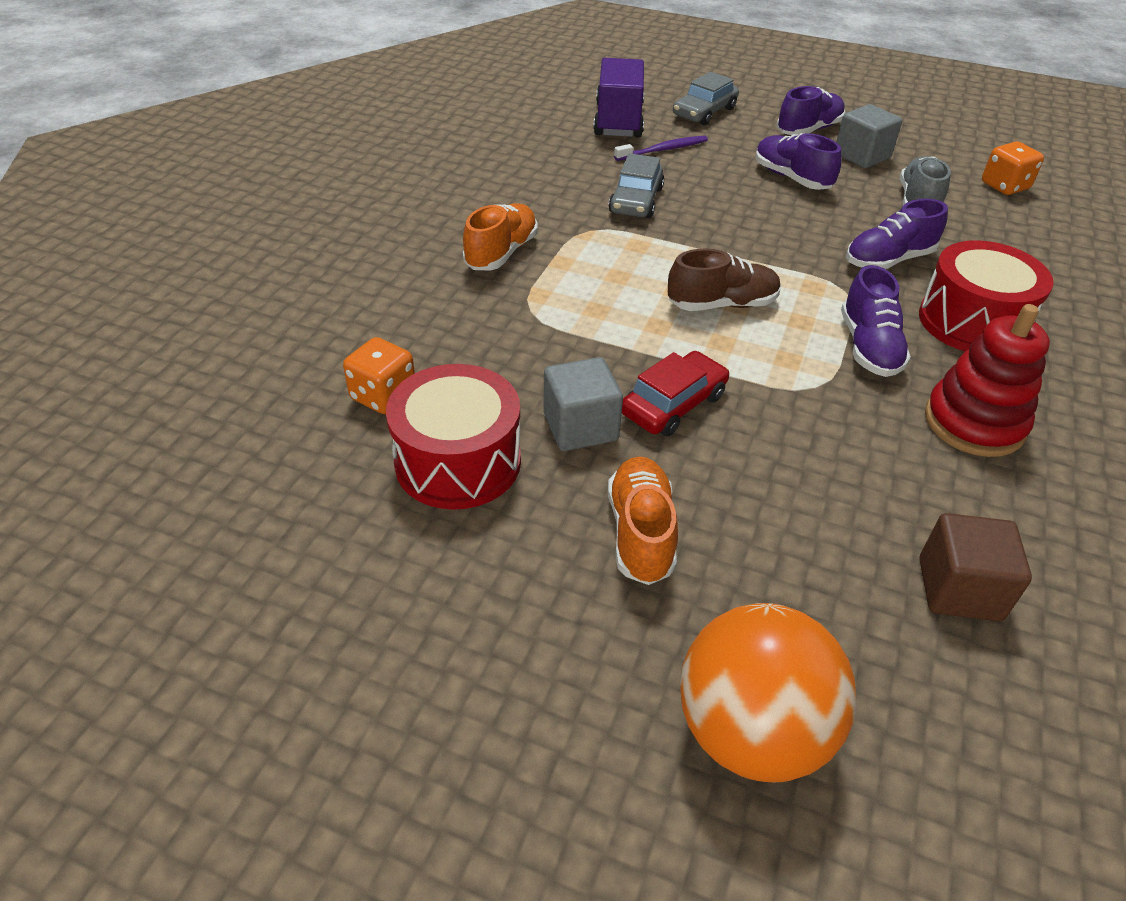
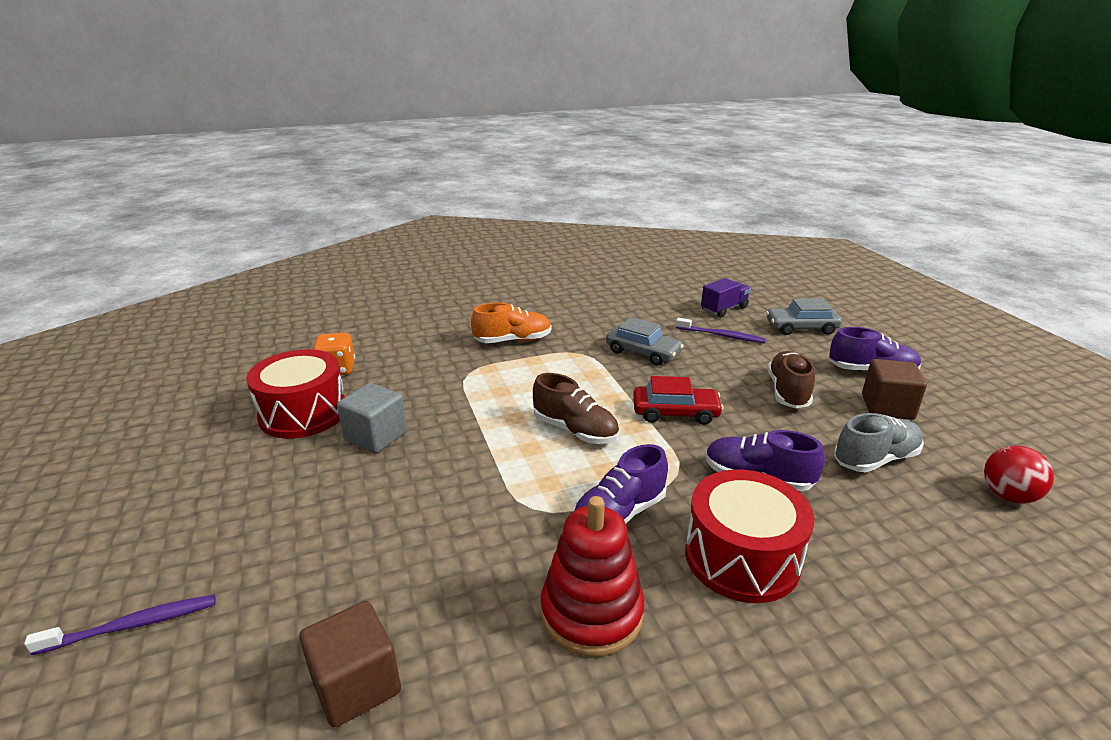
camera: 50 degrees right, 15 degrees down
purple truck [593,58,644,138] -> purple truck [701,278,751,317], size x0.62
grey car [608,153,664,218] -> grey car turned 120 degrees counterclockwise [606,317,684,366]
orange shoe [608,456,678,585] -> none
red car [622,351,729,436] -> red car moved to [633,376,723,425]
orange ball [680,603,857,782] -> purple toothbrush [24,595,216,655]
purple shoe [755,133,842,190] -> brown shoe [767,351,815,408]
grey cube [836,104,902,168] -> brown cube [862,359,927,420]
orange dice [982,141,1044,195] -> red ball [984,445,1054,504]

